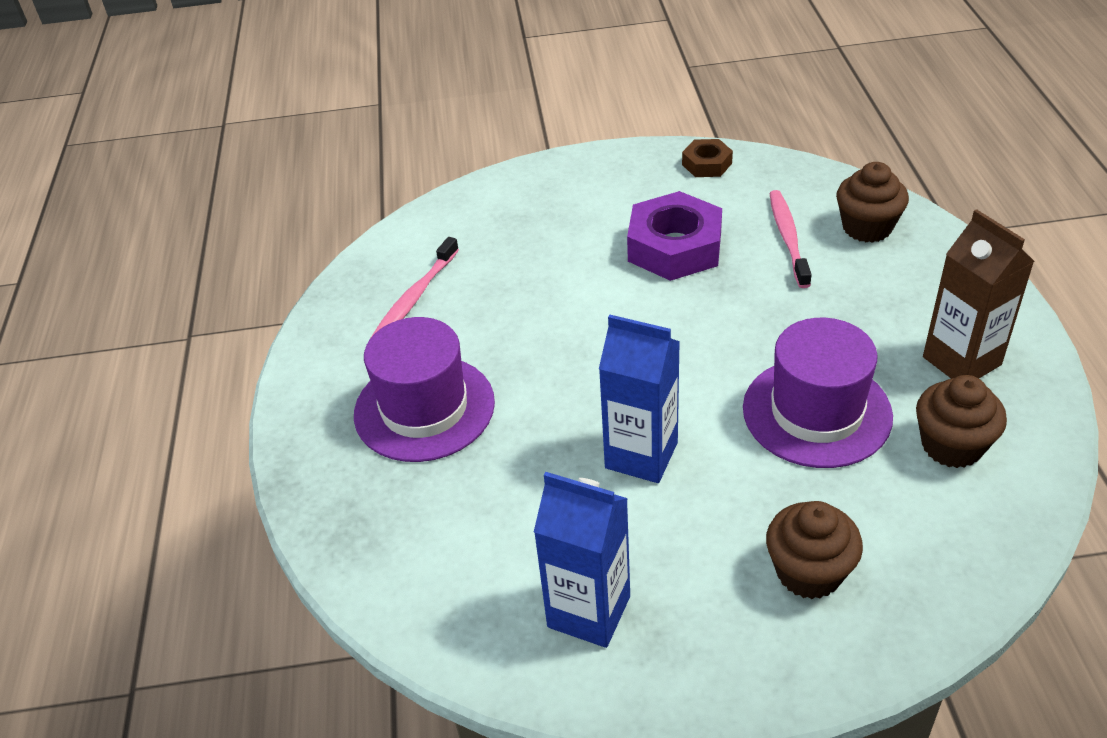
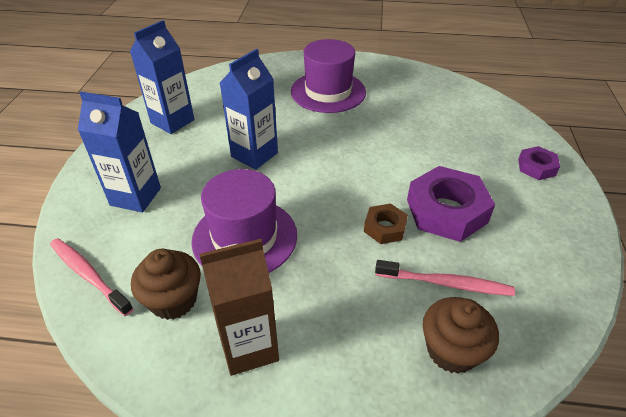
camera: 100 degrees right, 0 degrees up
pink toothbrush [371,237,459,337] -> pink toothbrush moved to [50,238,134,316]
brown nut [682,139,733,177] -> brown nut moved to [364,203,408,244]
brown cupcake [766,501,863,599] -> blue carton [78,92,161,212]
none -> purple nut [518,146,560,180]

